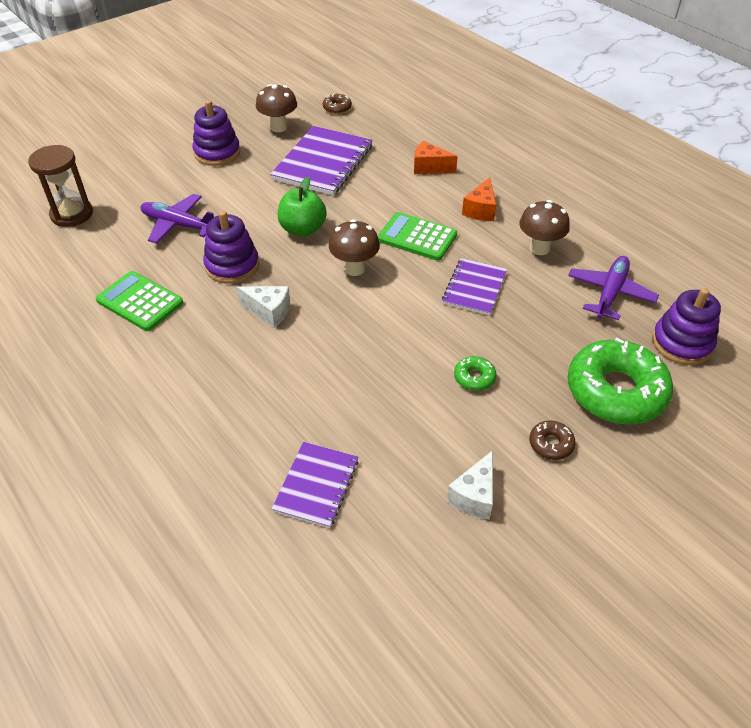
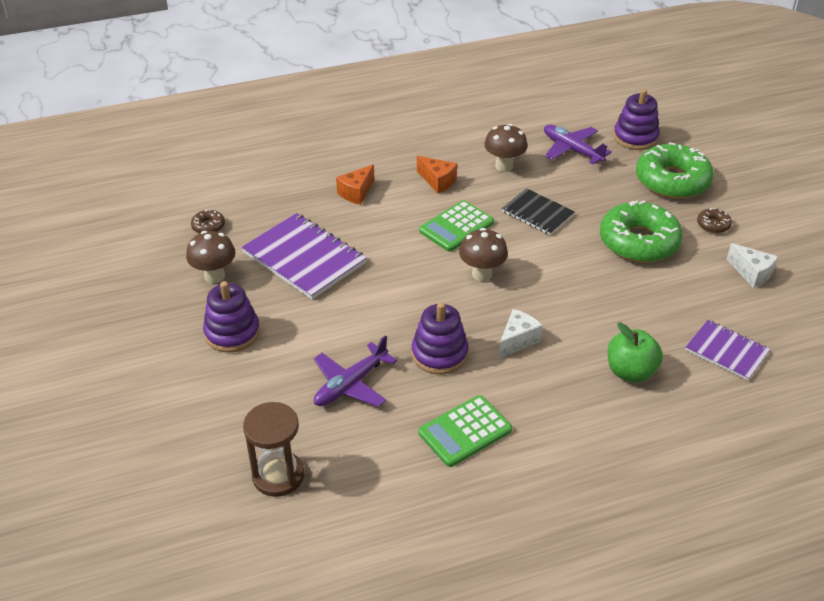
camera: 70 degrees left, 5 degrees down
green apple [278,177,327,237] -> green apple moved to [608,322,663,382]
purple notebook [442,258,507,315] -> black notebook [502,188,575,235]
green donut [454,356,496,391] -> green donut [600,200,683,263], size x2.36

